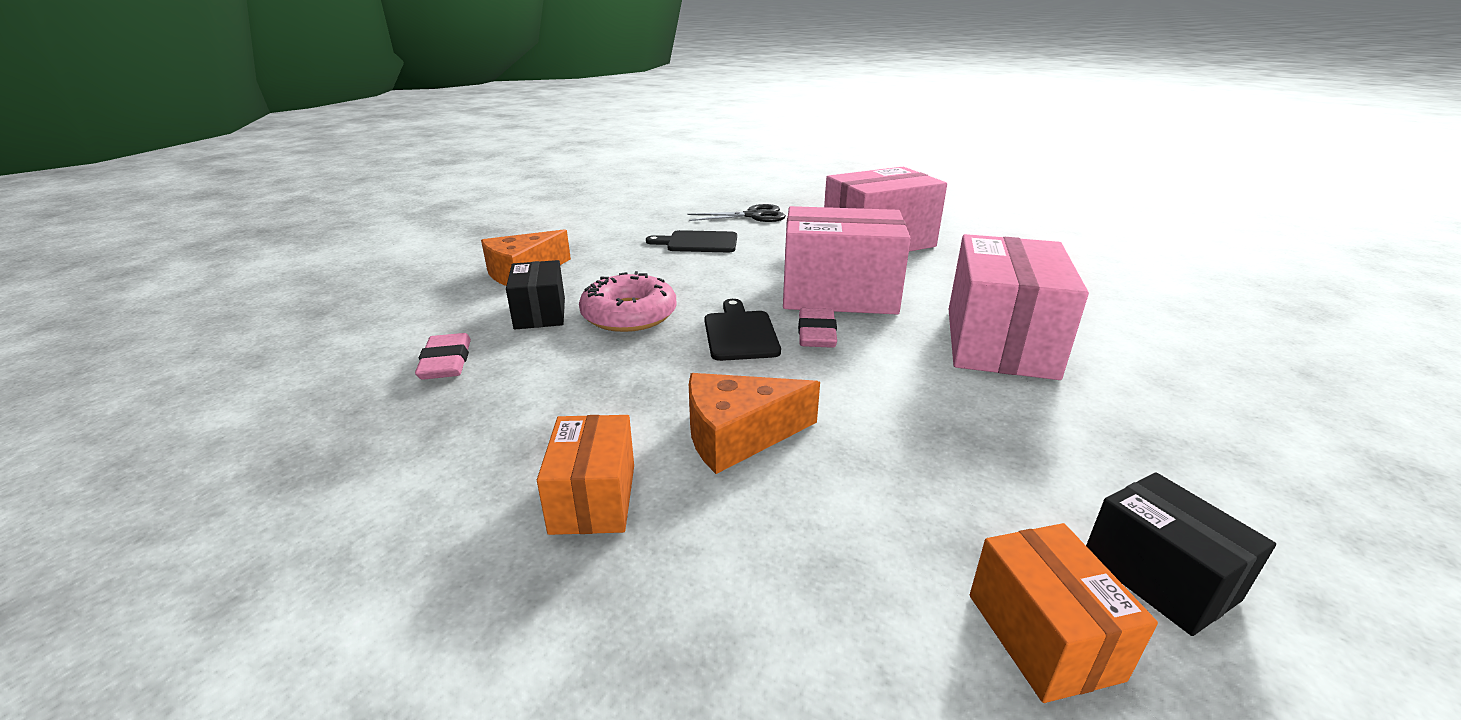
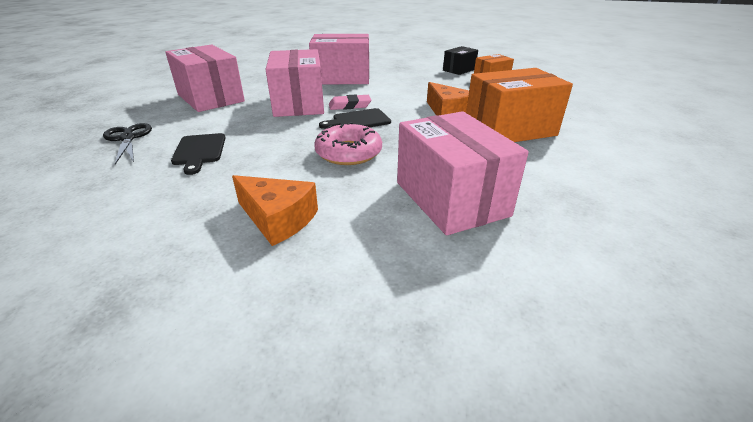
camera: 105 degrees left, 5 degrees up
pink eraser [415,333,471,380] -> pink box [397,111,529,235]
black box [506,260,565,329] -> none
orange box [537,415,634,535] -> orange box [466,68,573,142], size x1.86

